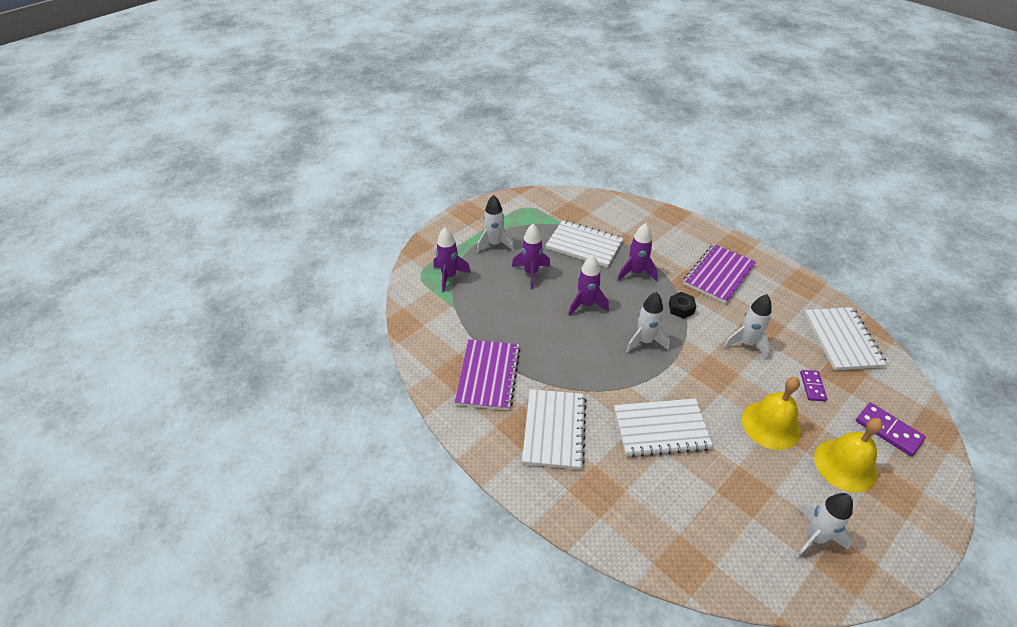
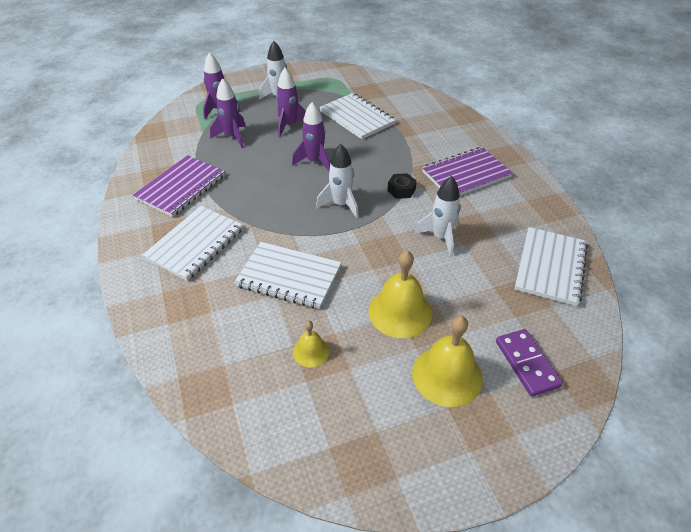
camera: 25 degrees right, 0 degrees up
purple rocket [618,223,658,281] -> purple rocket moved to [210,78,246,148]
white rocket [796,493,853,558] -> none
purple domino [800,370,827,401] -> none
none -> yellow bell [293,321,330,368]

